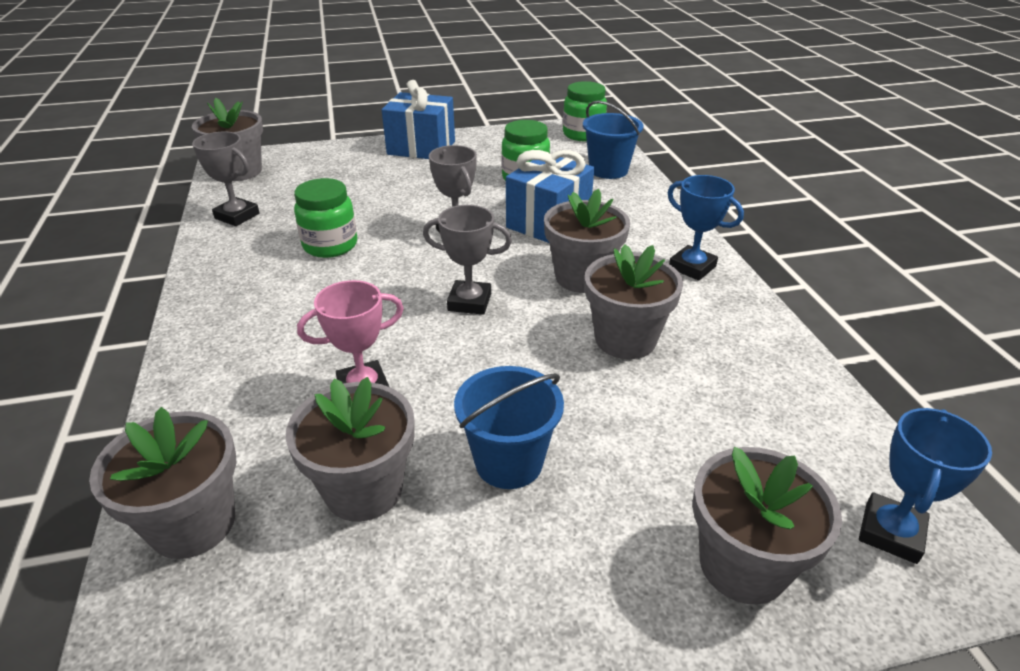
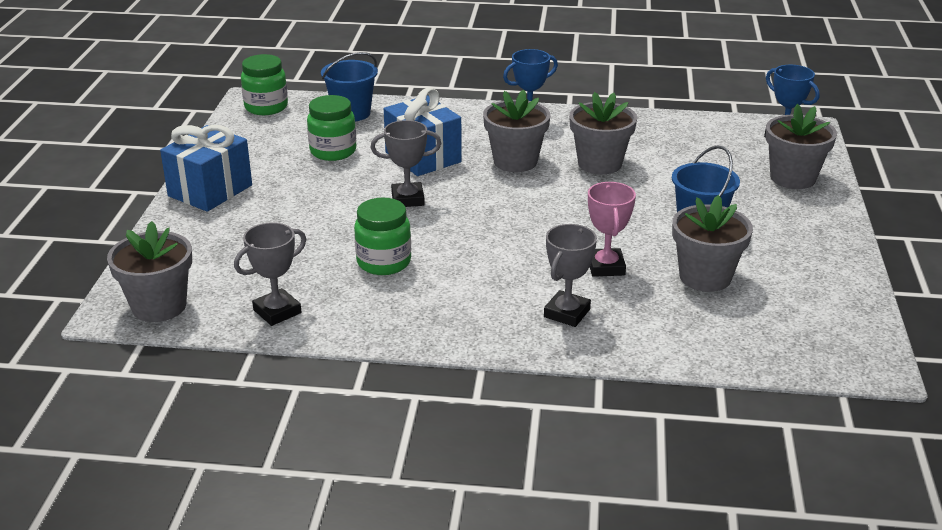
camera: 70 degrees left, 5 degrees down
grey flower pot [89,407,236,559] -> none
grey trophy [423,205,512,315] -> grey trophy moved to [544,224,597,327]

